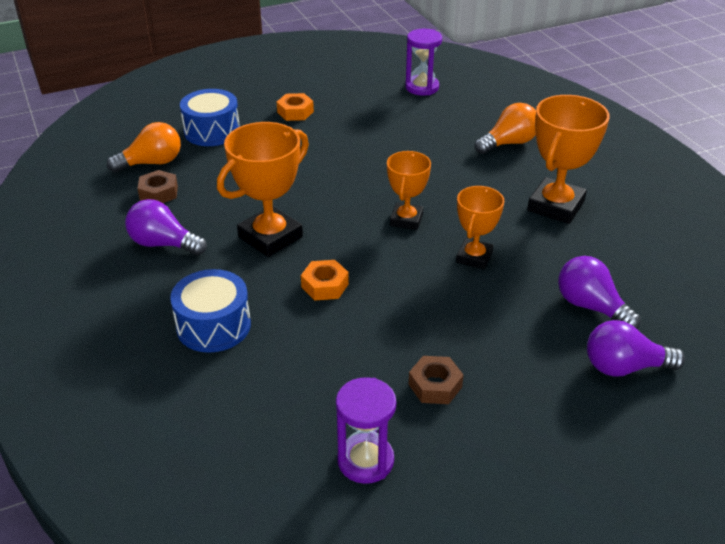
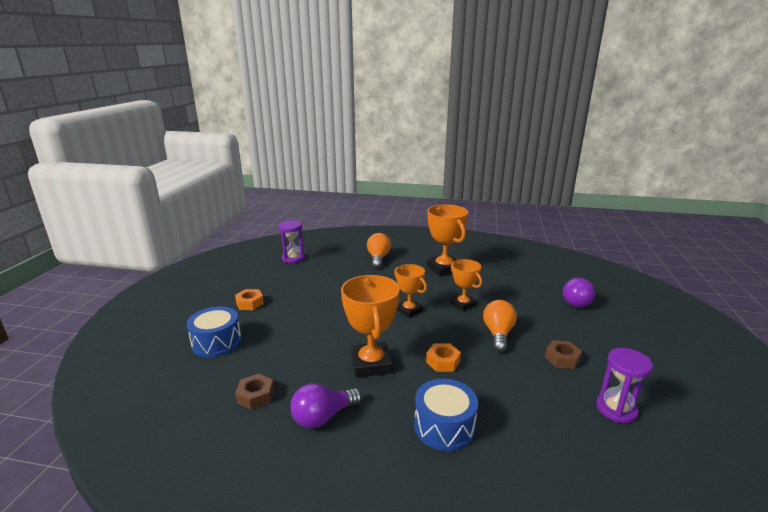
camera: 55 degrees left, 15 degrees down
orange light bulb [107,122,181,172] -> orange light bulb moved to [483,300,517,352]
purple light bulb [558,256,641,329] -> none

